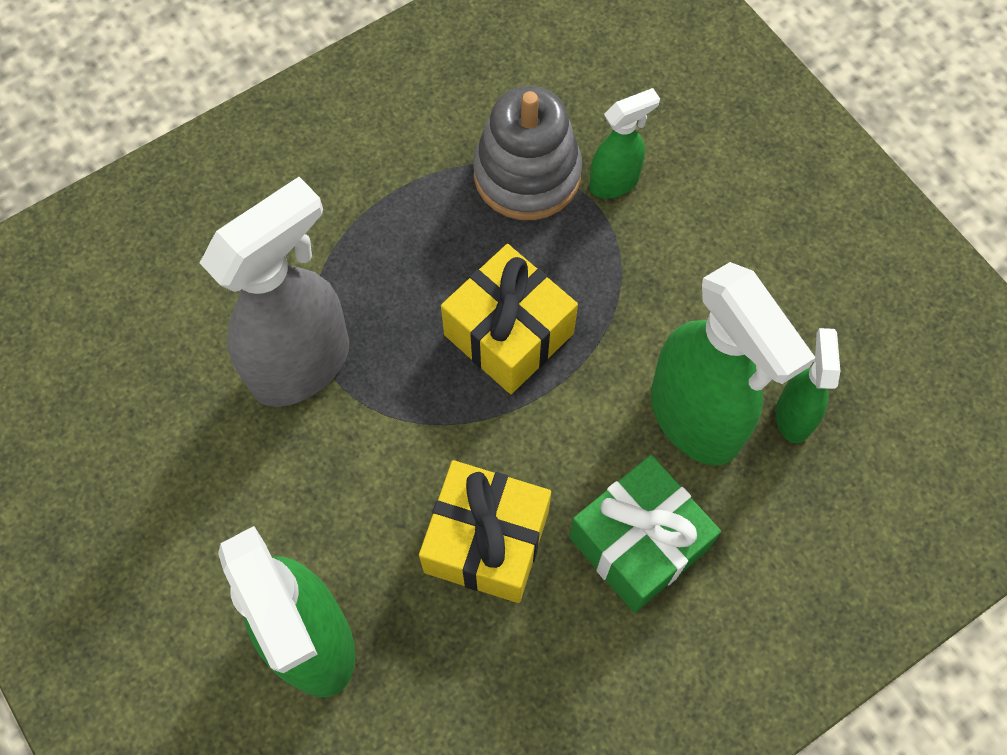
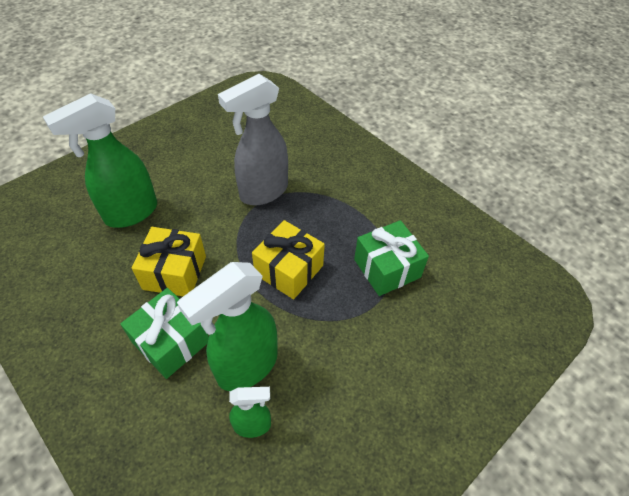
camera: 80 degrees right, 15 degrees down
grey spray bottle [200,177,349,407] -> grey spray bottle turned 105 degrees clockwise [218,74,288,205]
grey stacking toy [473,86,582,220] -> green gift [354,220,429,296]
green spray bottle [589,88,660,198] -> none

